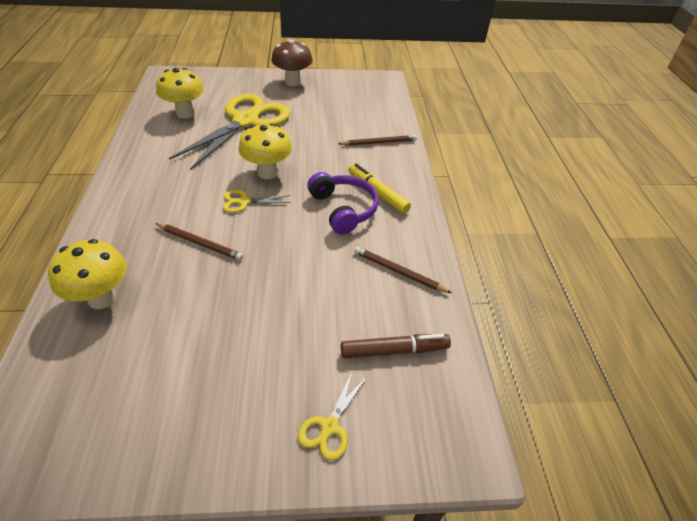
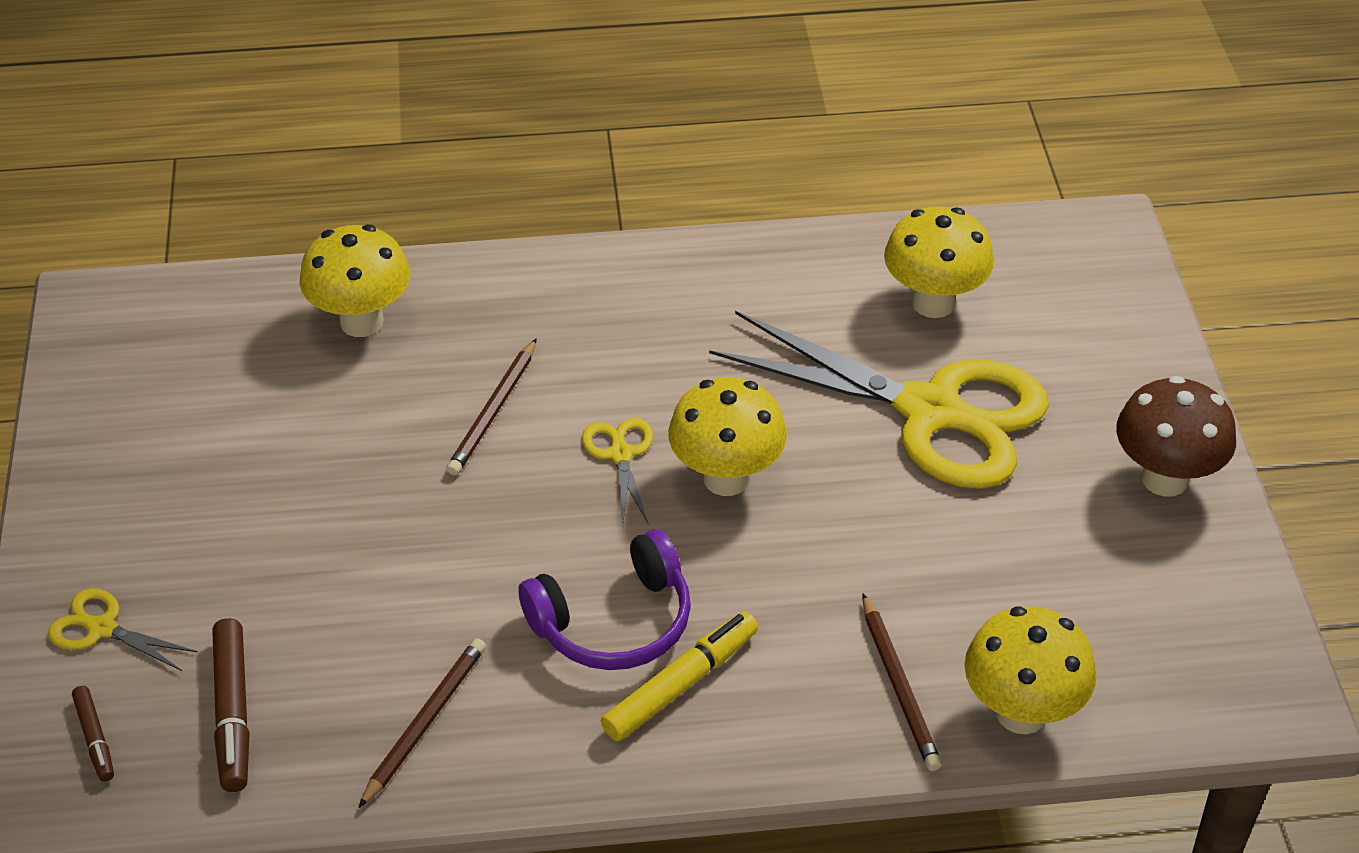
camera: 90 degrees right, 0 degrees up
none -> brown marker [72,686,114,781]
none -> yellow mushroom [964,606,1096,734]

